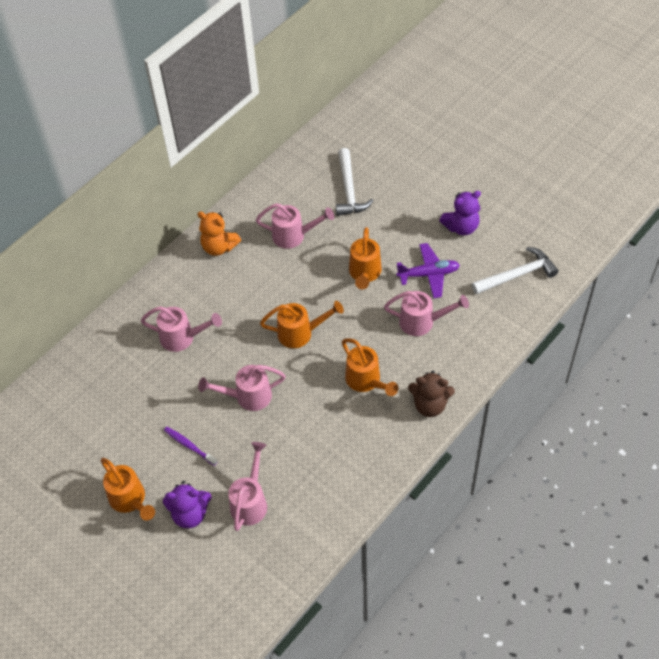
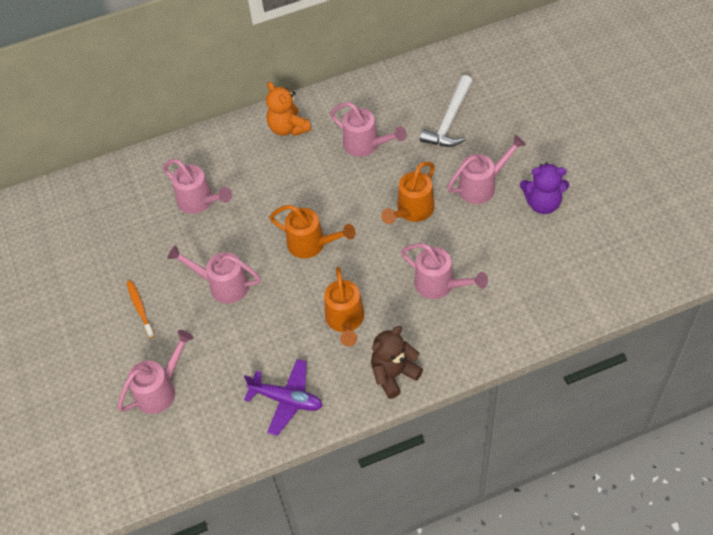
camera: 30 degrees right, 0 degrees up
orange watering can [101,458,155,521] -> none
purple teddy bear [163,481,212,528] -> none
purple toothbrush [164,427,217,466] -> orange toothbrush [127,281,155,339]
purple plane [396,243,460,298] -> purple plane moved to [244,359,323,436]
brown teddy bear [408,371,455,417] -> brown teddy bear turned 105 degrees clockwise [371,326,423,399]
white hammer [471,247,559,294] -> none
none -> pink watering can [447,135,526,204]

